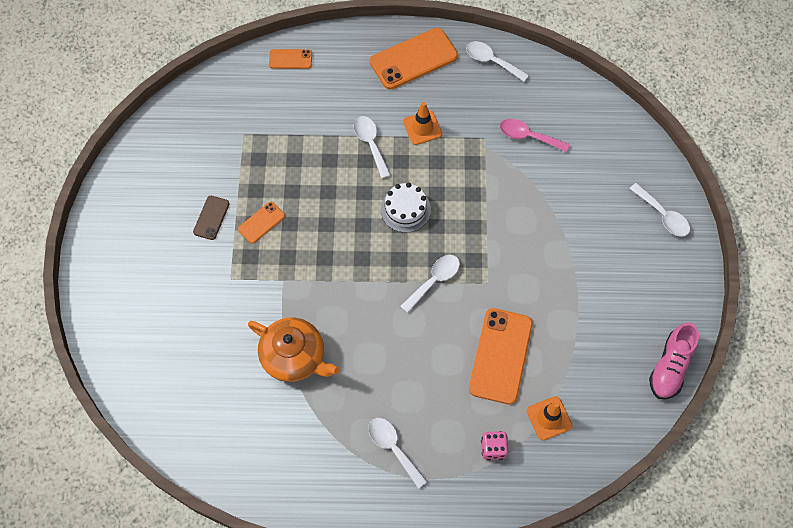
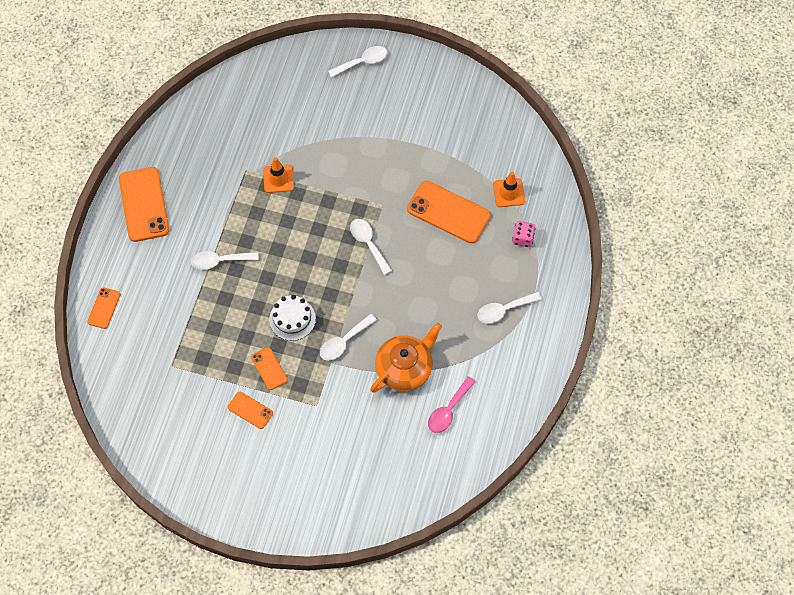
camera: 75 degrees left, 0 degrees up
brown phone [193,196,230,240] -> orange phone [228,392,273,429]
white cake [381,183,431,233] -> white cake moved to [269,295,316,341]
orange traffic cone [403,102,442,145] -> orange traffic cone moved to [263,157,294,193]
white spoon [466,41,529,82] -> white spoon moved to [320,314,377,361]
pink spoon [500,119,570,152] -> pink spoon moved to [428,376,476,433]
pink shoe [649,322,699,400] -> none

